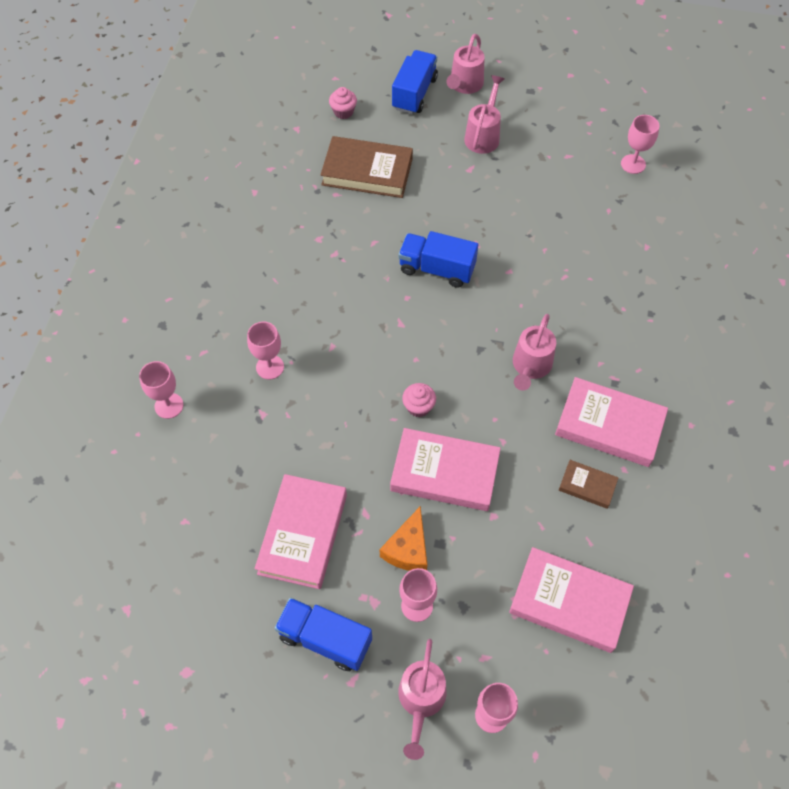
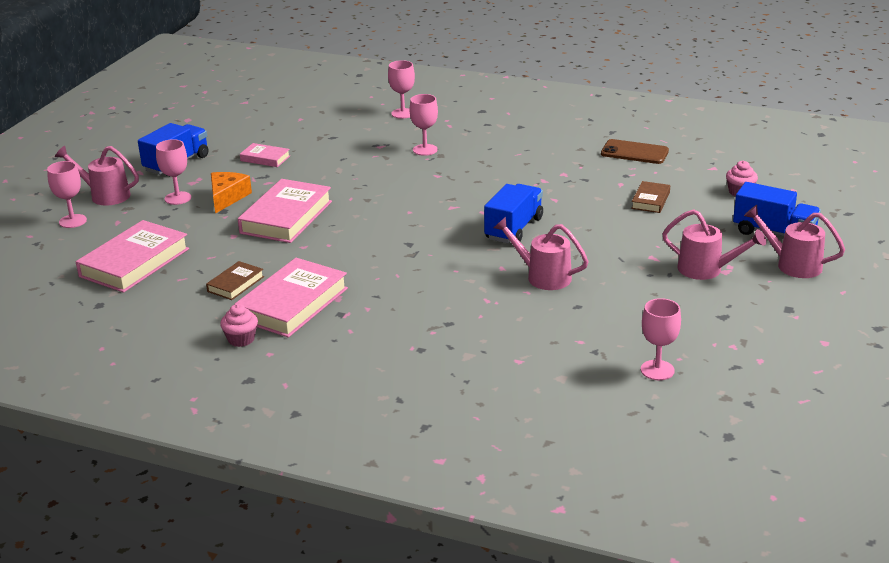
camera: 100 degrees right, 30 degrees down
pink book [255,474,347,589] -> pink book [240,143,290,167], size x0.51
brown book [320,136,413,198] -> brown book [631,181,670,213], size x0.51
orange cheese [380,506,427,571] -> orange cheese turned 75 degrees clockwise [211,172,252,214]
pink cupcake [402,383,436,417] -> pink cupcake moved to [220,304,258,347]
pink watering can [513,314,556,391] -> pink watering can moved to [494,217,589,290]
none -> brown phone [601,139,669,164]

